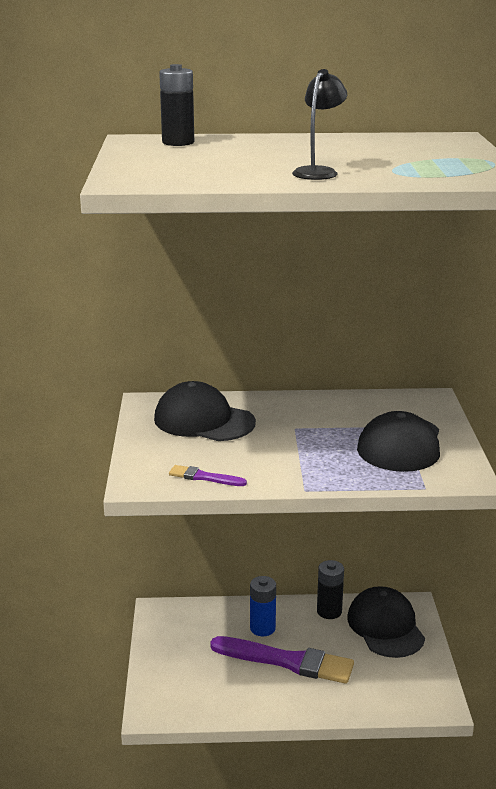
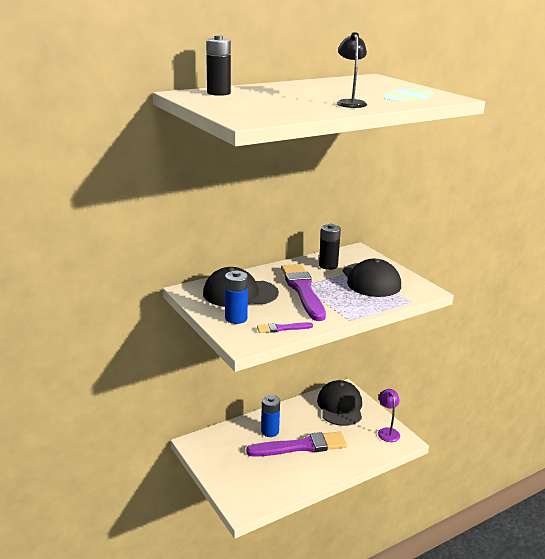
camera: 30 degrees left, 0 degrees up
black battery [317,560,344,619] -> black battery moved to [319,224,341,270]
black cap [347,586,425,658] -> black cap turned 45 degrees clockwise [317,380,362,426]
none -> blue battery [225,270,248,324]
none -> purple brush [281,264,326,321]
none -> purple lamp [378,389,400,442]

